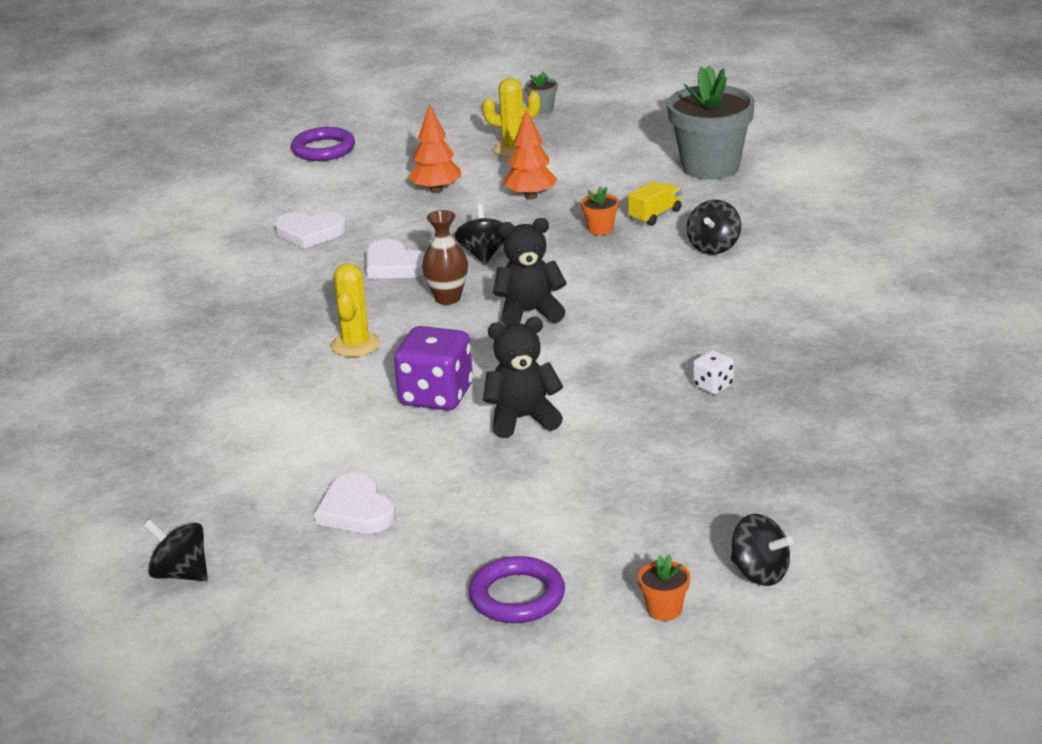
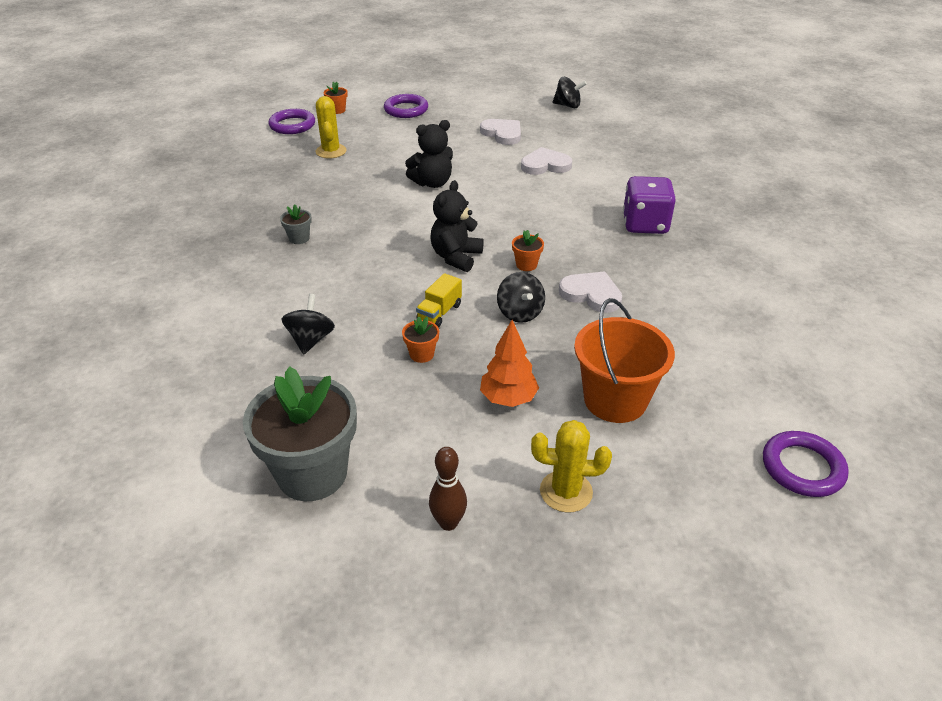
camera: 165 degrees right, 10 degrees up
white heart [275,212,346,249] -> white heart moved to [521,147,572,175]
yellow cactus [331,263,380,357] -> yellow cactus moved to [315,96,347,158]
purple dice [394,326,473,410] -> purple dice moved to [623,176,676,234]
orange tree [408,104,461,193] -> orange bucket [574,298,675,423]
brown vase [422,210,468,305] -> orange flower pot [512,230,544,271]
black teddy bear [493,218,567,326] -> black teddy bear turned 135 degrees clockwise [431,180,484,272]
grey flower pot [525,71,558,114] -> grey flower pot moved to [280,205,312,244]
yellow truck [628,181,682,226] -> yellow truck moved to [416,273,462,328]
white dice [693,350,734,394] -> none
black spinning top [731,514,793,586] -> purple ring [268,109,315,134]
none -> brown bowling pin [429,447,467,531]

